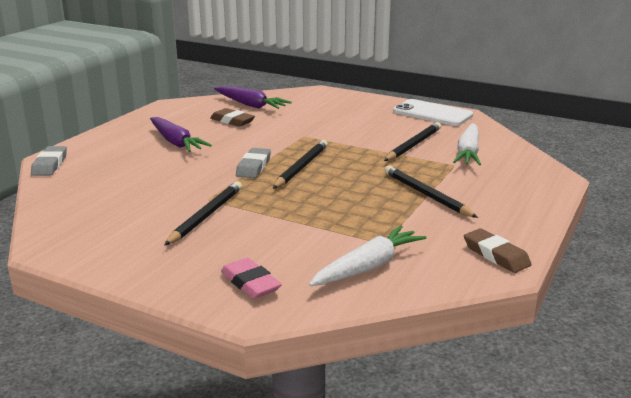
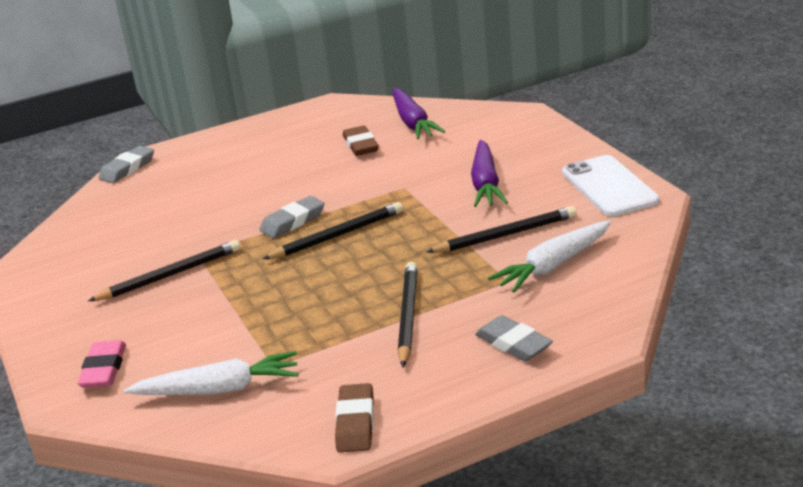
camera: 40 degrees right, 5 degrees up
purple carrot [150,117,212,152] -> purple carrot moved to [471,140,508,207]
none -> grey eraser [475,315,553,361]

